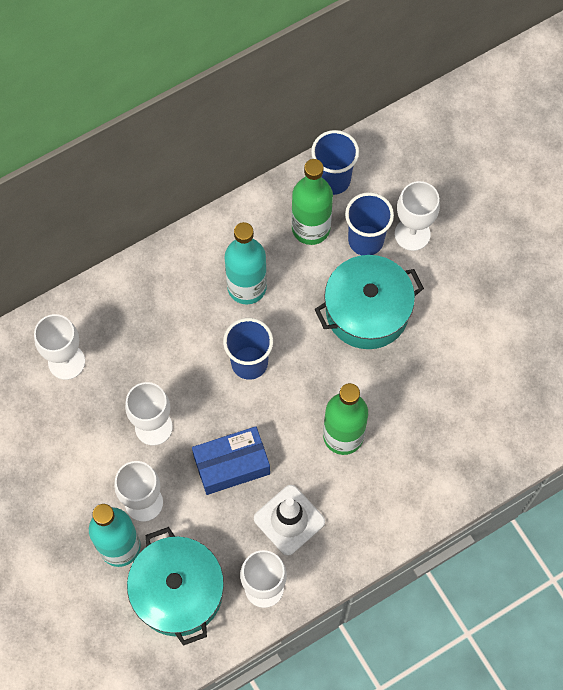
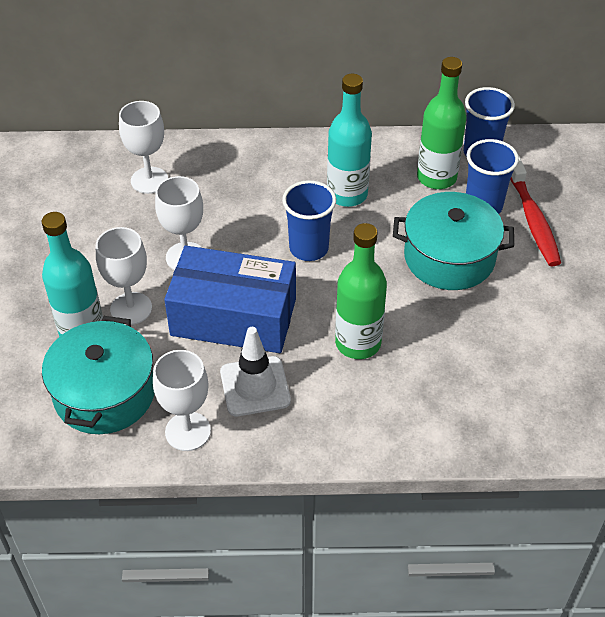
camera: 30 degrees right, 20 degrees down
blue box [192,426,270,495] -> blue box [164,246,296,353], size x1.53
white goblet [395,181,440,251] -> red toothbrush [510,155,561,266]

